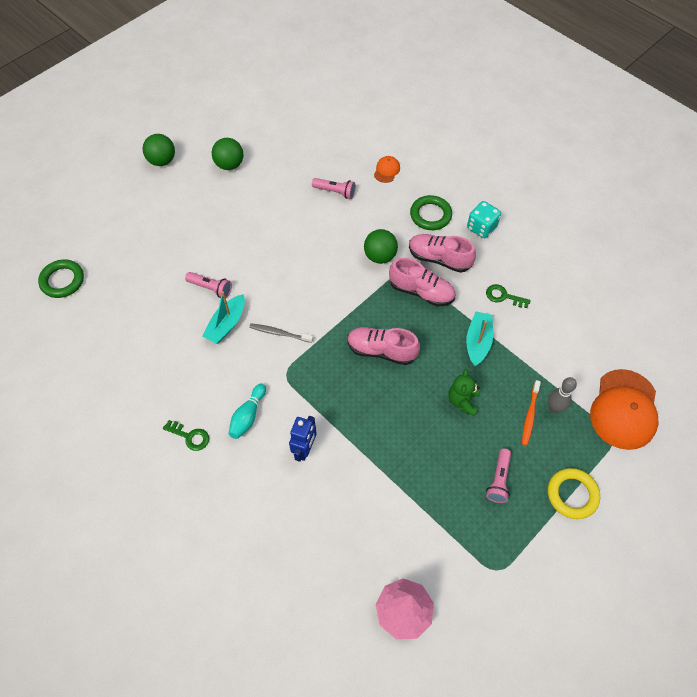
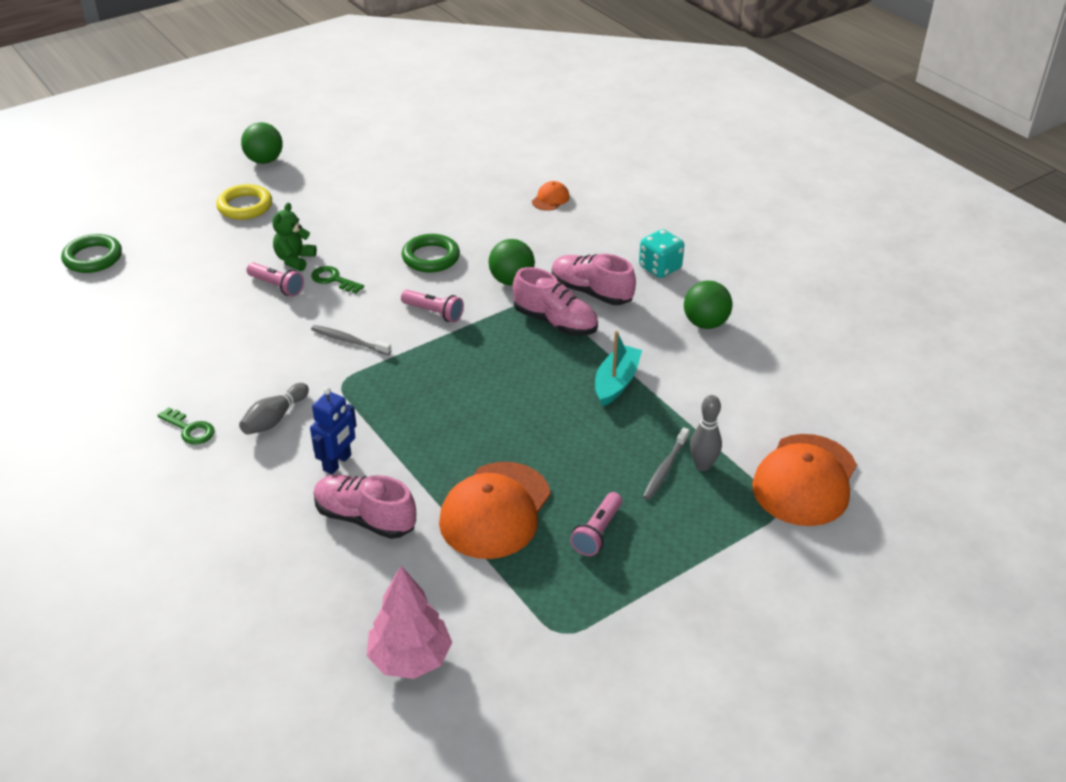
camera: 10 degrees right, 20 degrees down
turquoise boat [202,291,245,344] -> none
green ball [212,138,243,170] -> green ball moved to [684,281,732,329]
turquoise bowling pin [228,384,266,439] -> grey bowling pin [239,383,309,435]
pink flashlight [312,178,356,199] -> pink flashlight moved to [401,290,464,323]
pink shoe [347,327,420,365] -> pink shoe moved to [314,475,416,539]
green ring [410,195,452,230] -> green ring moved to [402,234,460,272]
green teddy bear [448,369,480,416] -> green teddy bear moved to [272,203,317,271]
green key [486,284,531,308] -> green key moved to [311,266,364,293]
orange toothbrush [522,380,541,446] -> grey toothbrush [643,427,689,500]
yellow ring [548,468,600,519] -> yellow ring moved to [216,184,272,220]
none -> orange cap [439,462,551,559]

